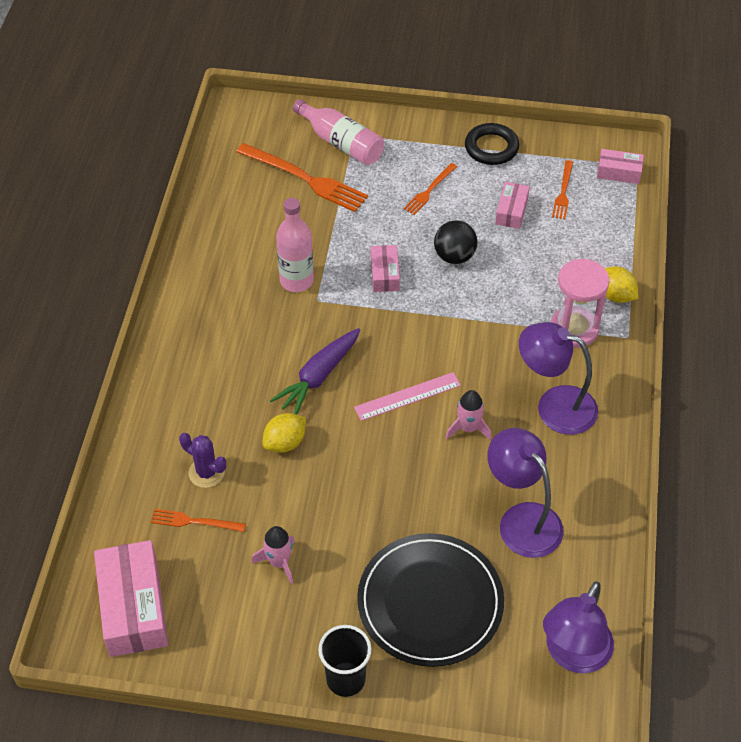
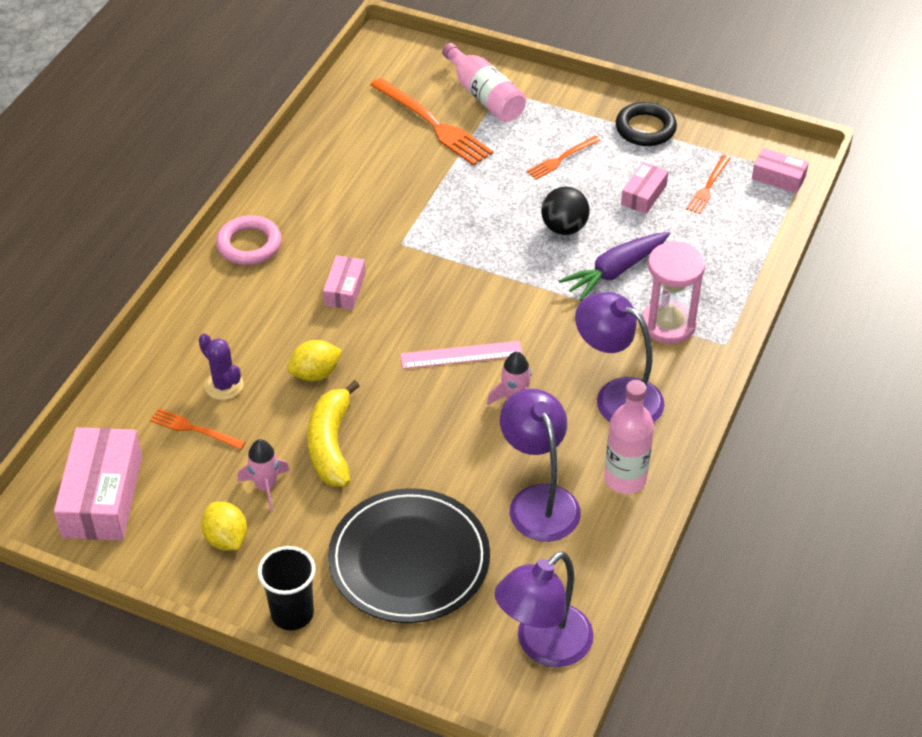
camera: 15 degrees right, 5 degrees down
purple carrot [270,328,360,415] -> purple carrot moved to [559,232,670,301]
pink bottle [276,198,314,292] -> pink bottle moved to [604,380,654,494]
pink box [371,245,400,292] -> pink box moved to [323,255,365,310]
yellow lemon [604,266,639,303] -> yellow lemon moved to [201,502,247,551]
none -> pink ring [216,215,282,265]
none -> yellow banana [307,380,360,486]

